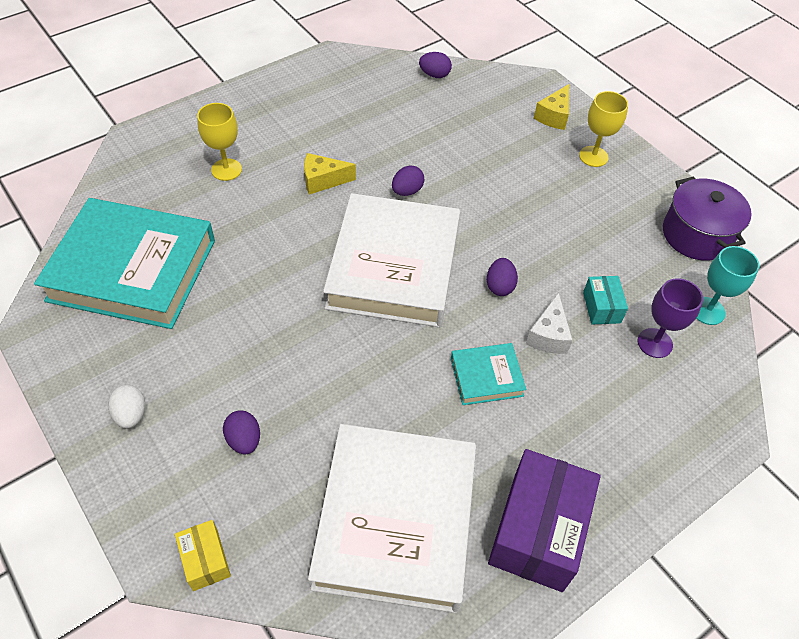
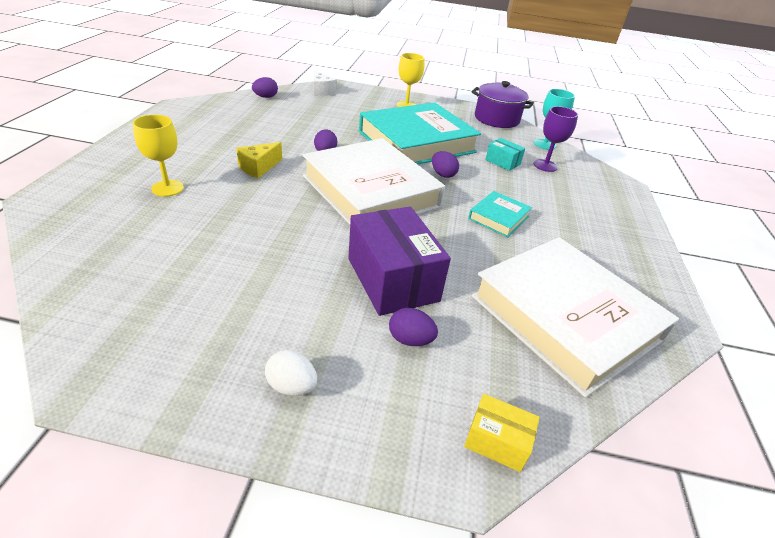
camera: 45 degrees left, 15 degrees down
turquoise book [34,198,215,329] -> turquoise book moved to [359,102,481,164]
purple box [488,449,601,592] -> purple box moved to [348,207,451,316]
white cheese [526,293,573,354] -> white cheese moved to [314,70,337,96]
yellow cheese [534,84,569,130] -> none

